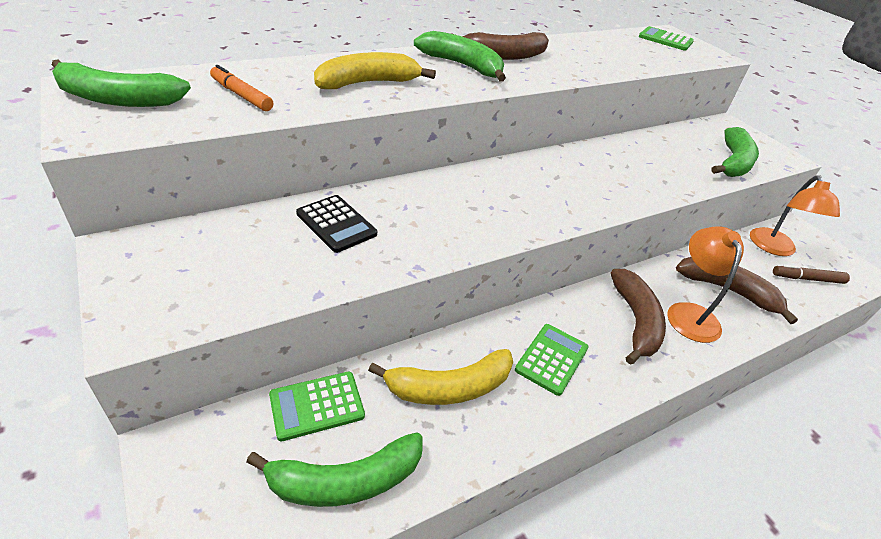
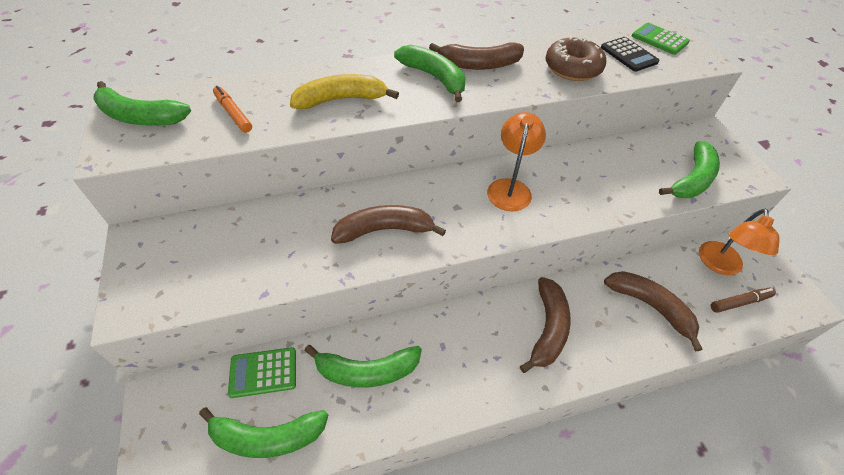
camera: 15 degrees right, 10 degrees up
black calculator [296,195,377,253] -> black calculator moved to [601,37,659,72]
yellow banana [368,349,513,405] -> green banana [305,345,422,387]
green calculator [515,324,589,396] -> none
orange lamp [667,226,744,343] -> orange lamp moved to [487,112,546,211]
brown marker [773,265,850,284] -> brown marker turned 150 degrees clockwise [711,288,776,313]
none -> brown banana [331,205,446,244]
none -> brown donut [545,36,606,81]

